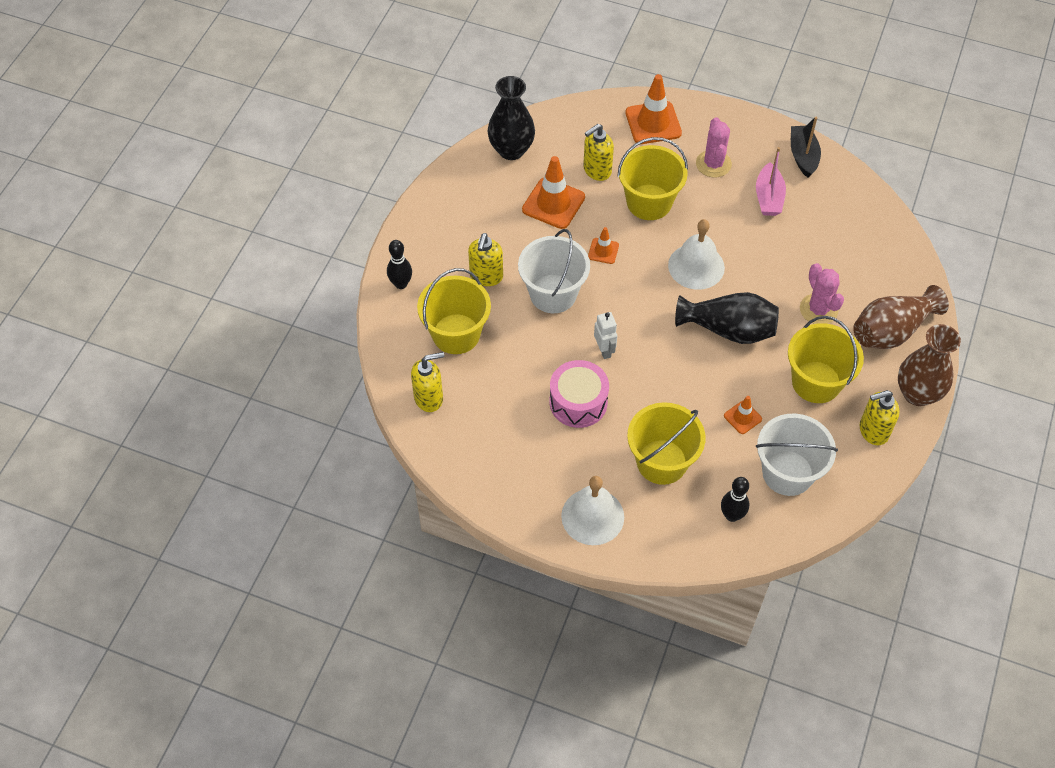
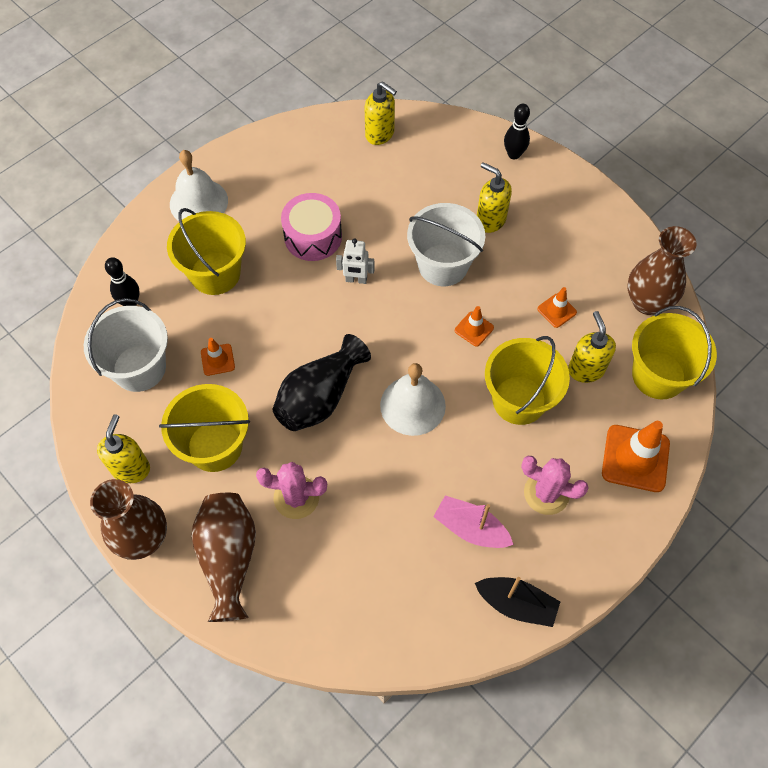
camera: 115 degrees right, 5 degrees up
yellow soap dispenser [411,352,444,412] -> yellow soap dispenser turned 60 degrees counterclockwise [364,81,397,145]
yellow bucket [417,268,491,354] -> yellow bucket moved to [632,306,717,400]
black vase [487,76,535,160] -> brown vase [627,226,697,315]
orange traffic cone [522,156,585,229] -> orange traffic cone [537,287,577,328], size x0.53

